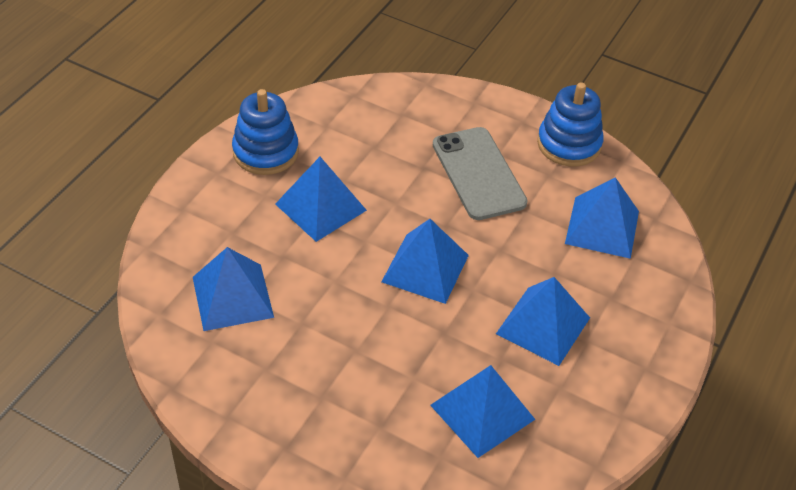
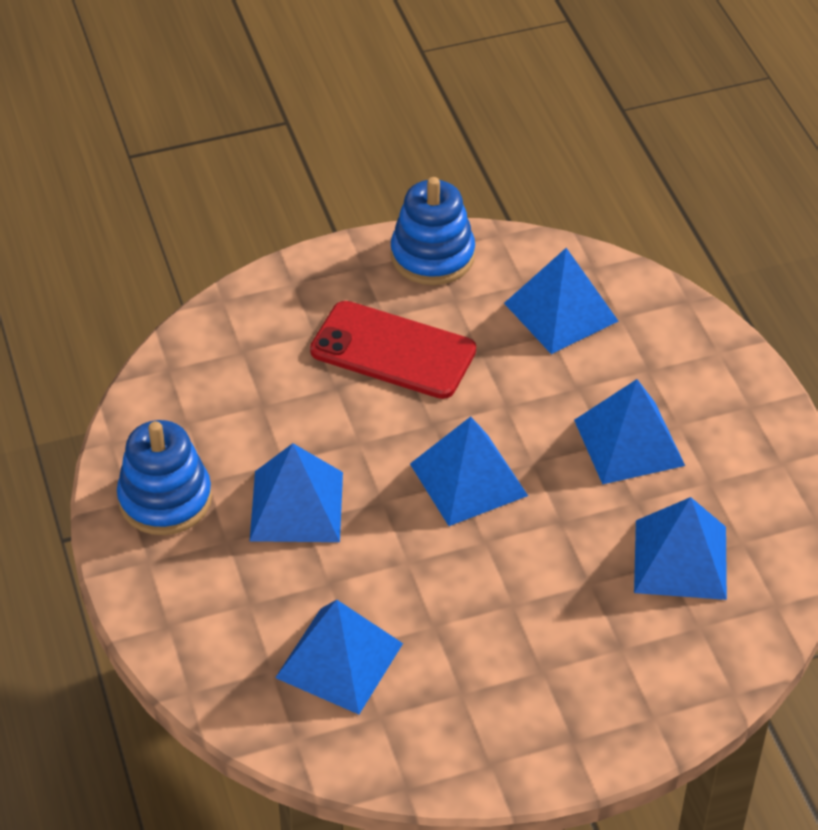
camera: 45 degrees left, 0 degrees up
grey phone [433,127,528,220] -> red phone [310,301,476,399]

